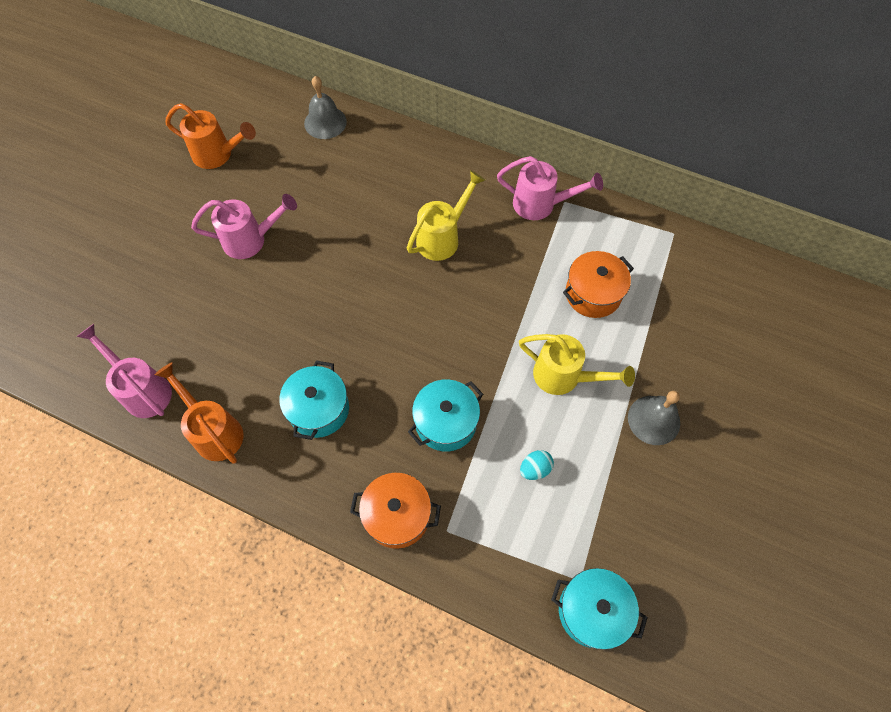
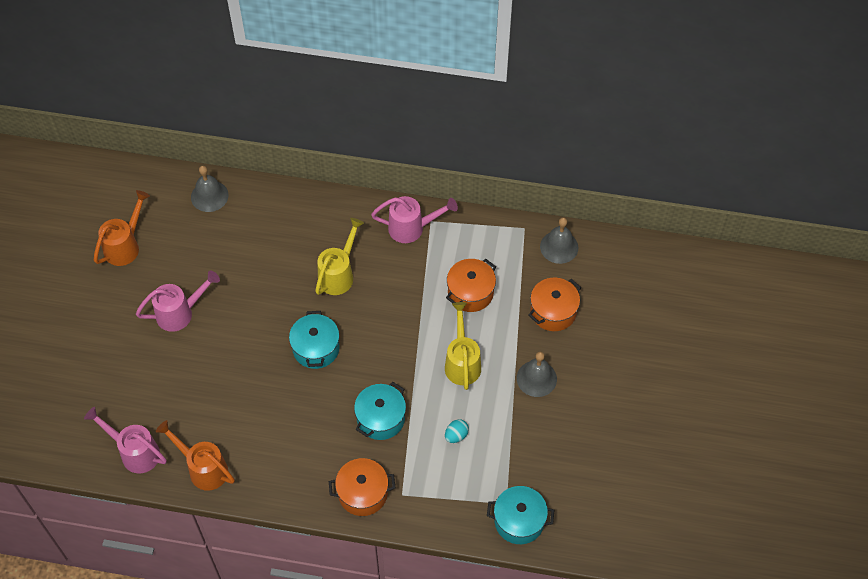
camera: 15 degrees left, 5 degrees down
orange watering can [165,103,256,169] -> orange watering can turned 60 degrees counterclockwise [94,190,150,266]
turquoise pot [279,360,349,440] -> turquoise pot moved to [289,311,340,369]
yellow watering can [519,334,635,395] -> yellow watering can turned 105 degrees counterclockwise [445,302,481,390]
none -> orange pot [528,278,581,331]
none -> grey bell [540,217,578,264]

